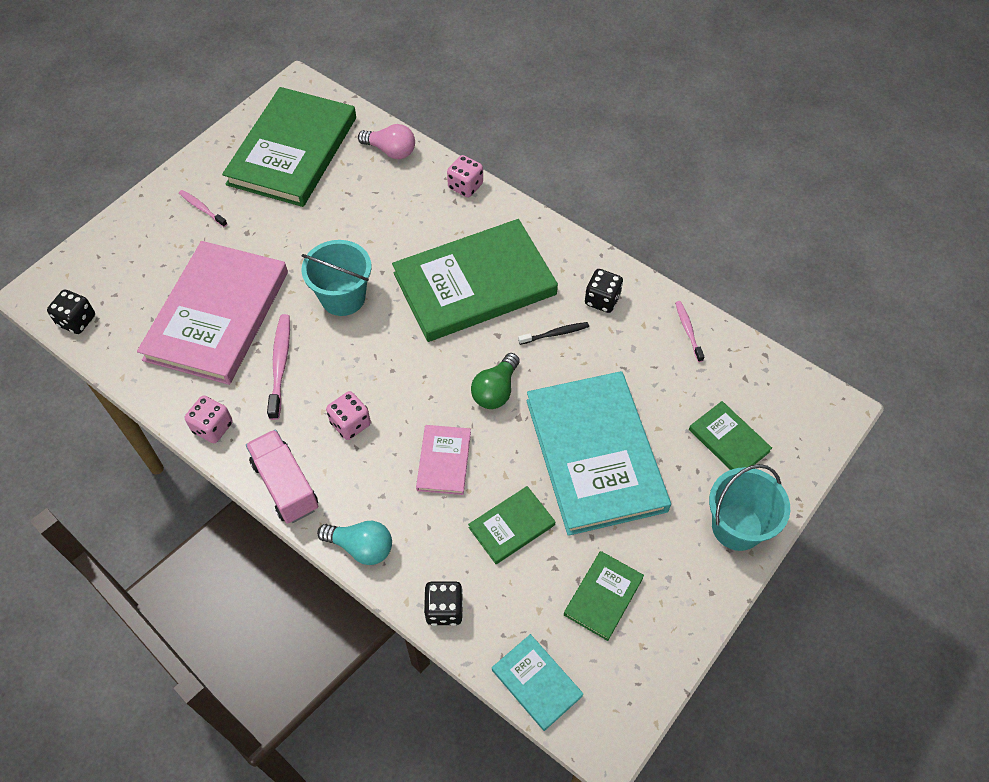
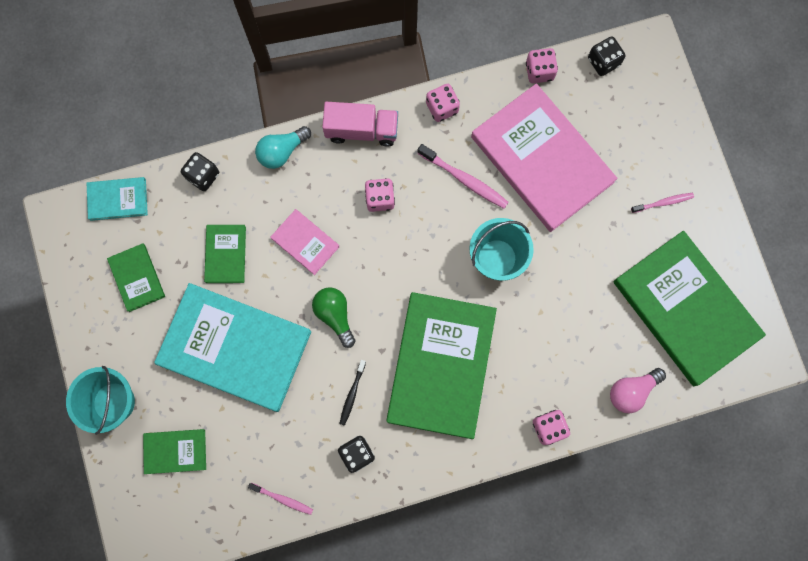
camera: 125 degrees right, 20 degrees up
none -> pink dice [526,48,558,83]

